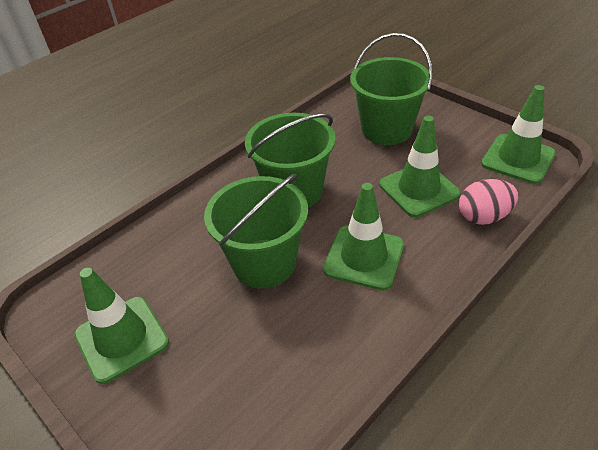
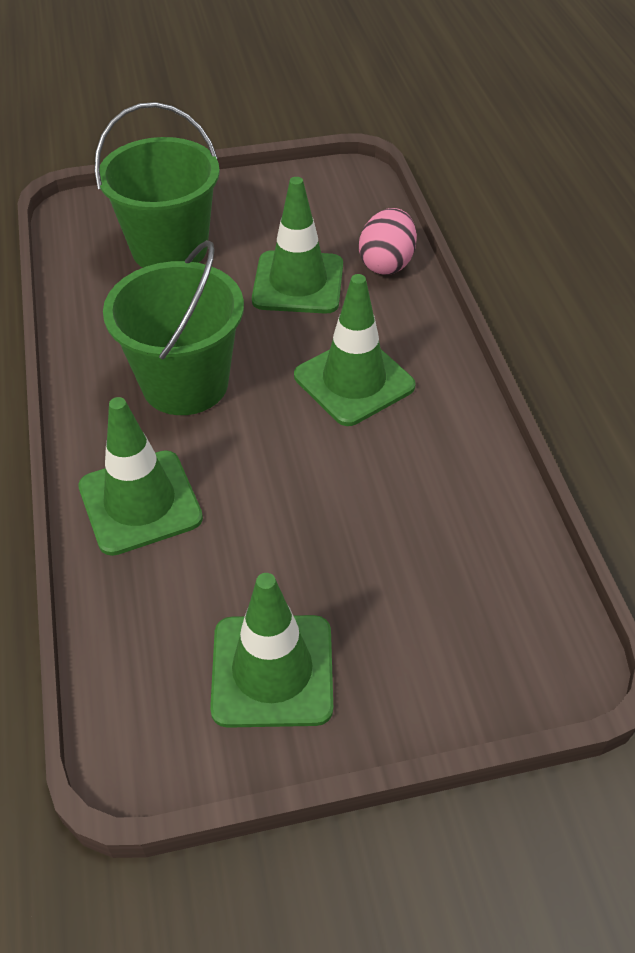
camera: 60 degrees left, 5 degrees up
green bucket [204,174,308,289] -> none
green traffic cone [481,85,556,184] -> green traffic cone moved to [78,397,203,556]

